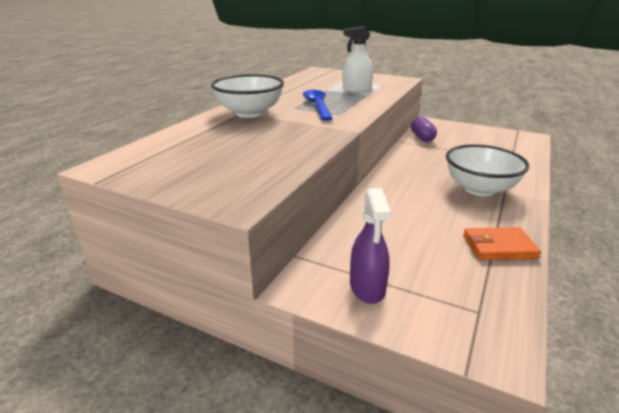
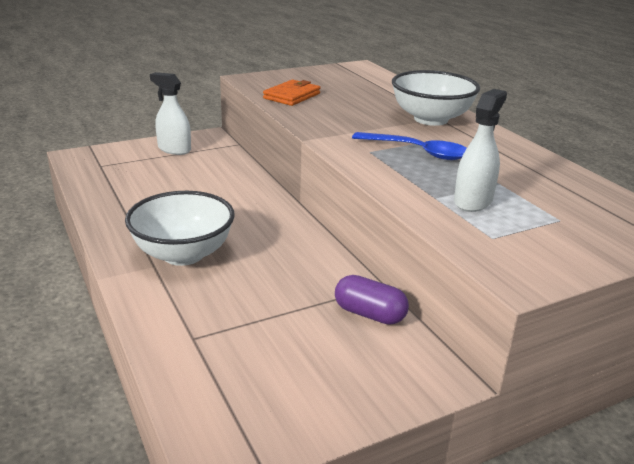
camera: 125 degrees right, 0 degrees up
purple spray bottle [350,188,391,304] -> white spray bottle [150,72,191,155]
orange wallet [463,227,541,260] -> orange wallet moved to [263,80,321,106]

